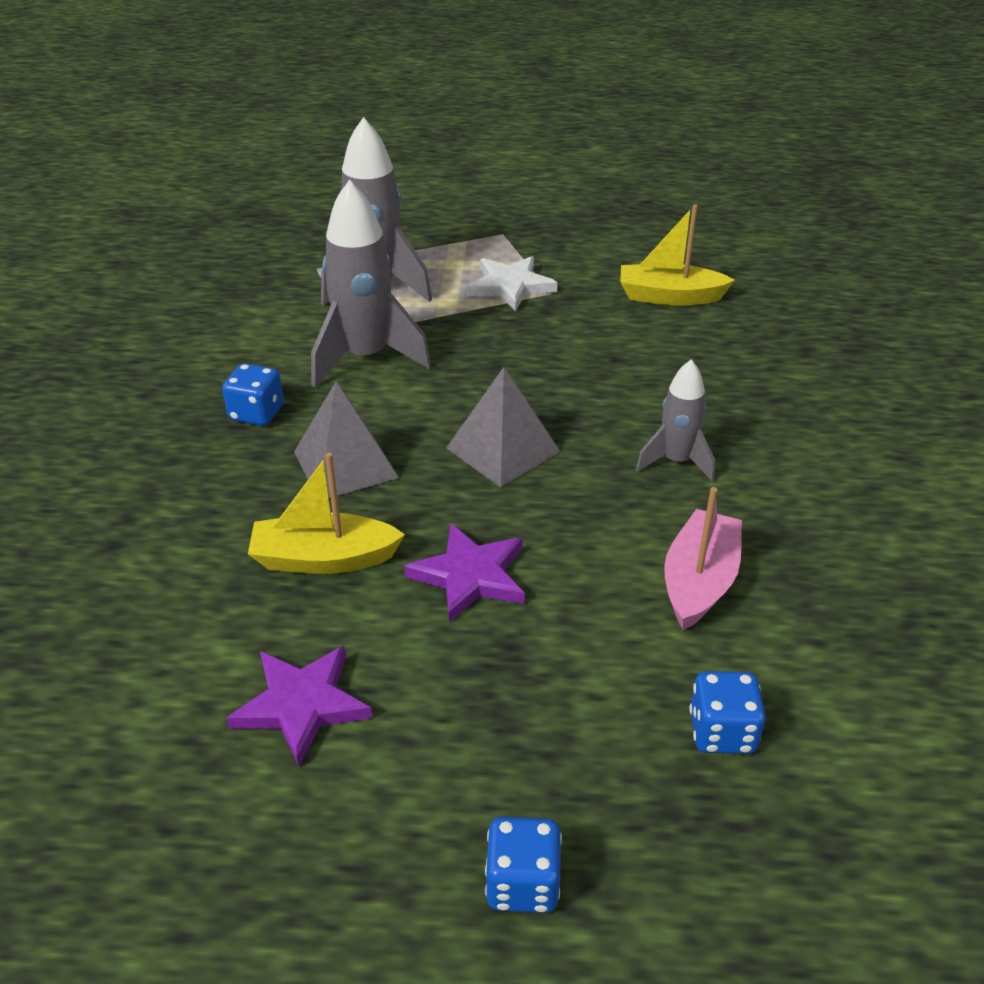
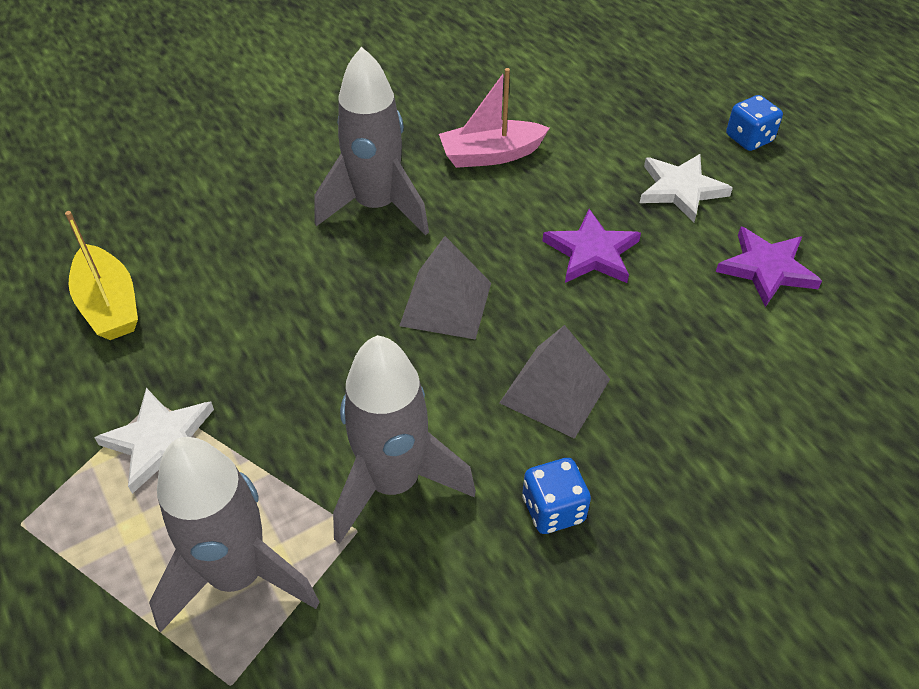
camera: 125 degrees left, 10 degrees up
yellow boat [248,453,405,574] -> none
grey rocket [636,359,715,482] -> grey rocket [315,47,429,236], size x1.74
blue dice [689,671,766,754] -> none
none -> white star [640,154,733,222]

